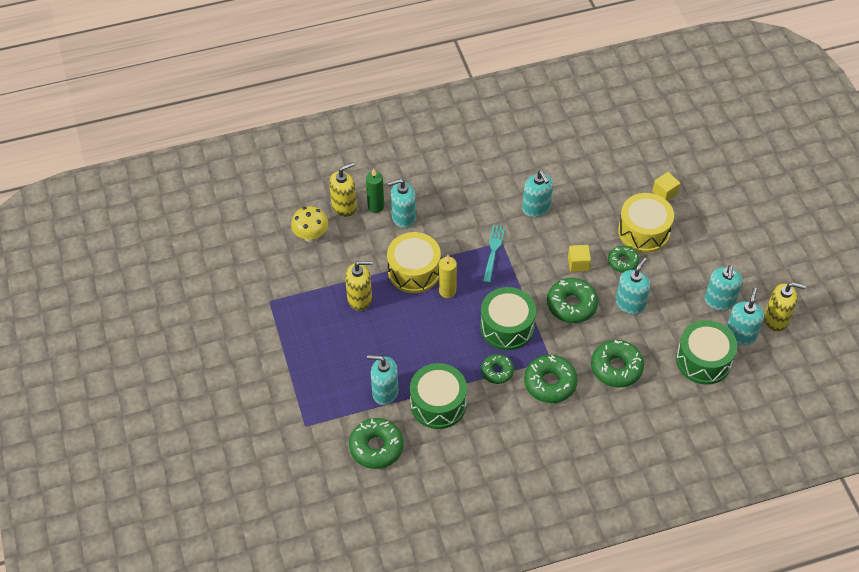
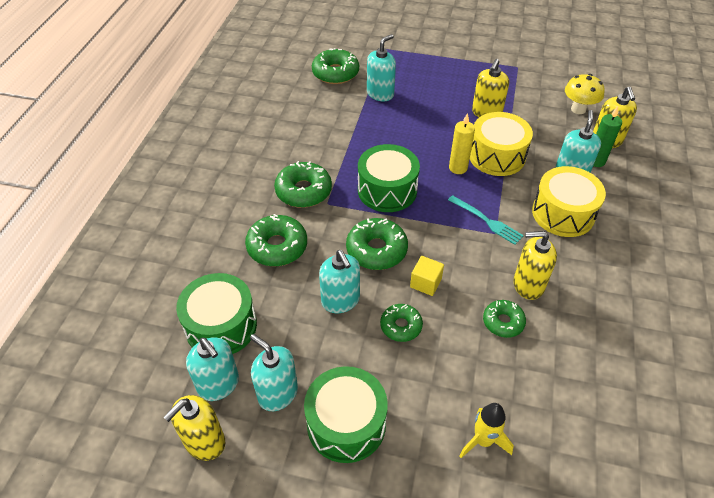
camera: 120 degrees right, 5 degrees down
green drum [410,363,467,429] -> green drum moved to [304,366,388,463]
green donut [481,354,514,384] -> green donut moved to [483,300,526,338]
turquoise soap dispenser [522,171,553,218] -> yellow soap dispenser [514,231,557,300]
yellow drum [618,193,674,253] -> yellow drum moved to [532,166,606,237]
yellow cube [652,172,681,201] -> yellow rocket [459,403,514,458]

